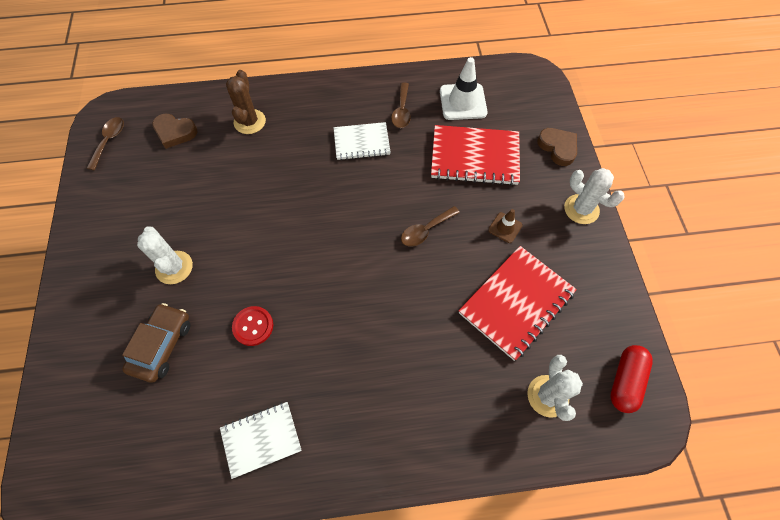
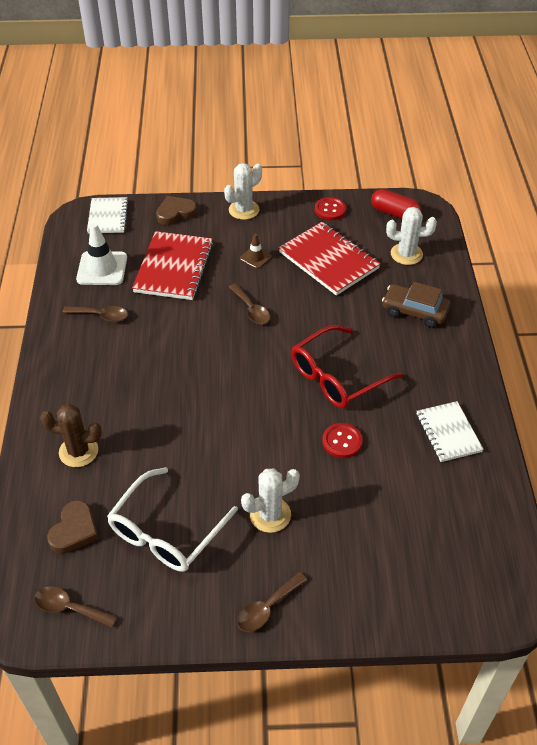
camera: 85 degrees left, 15 degrees down
brown car [122,303,191,383] -> brown car moved to [382,282,451,328]
white notebook [334,122,391,160] -> white notebook moved to [87,197,129,233]
none -> white glasses [107,467,238,572]
none -> brown spoon [237,572,307,632]
none -> red glasses [291,325,403,408]
none -> red button [315,197,346,220]

